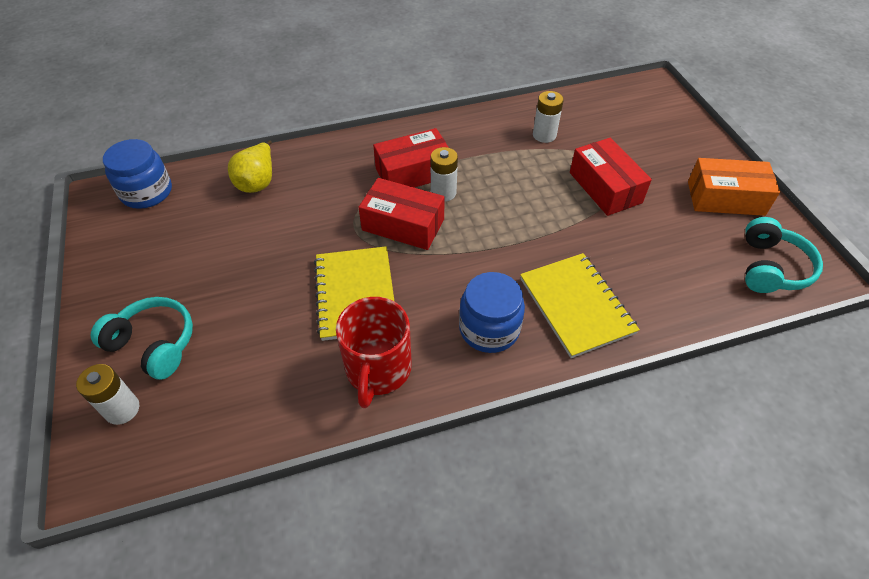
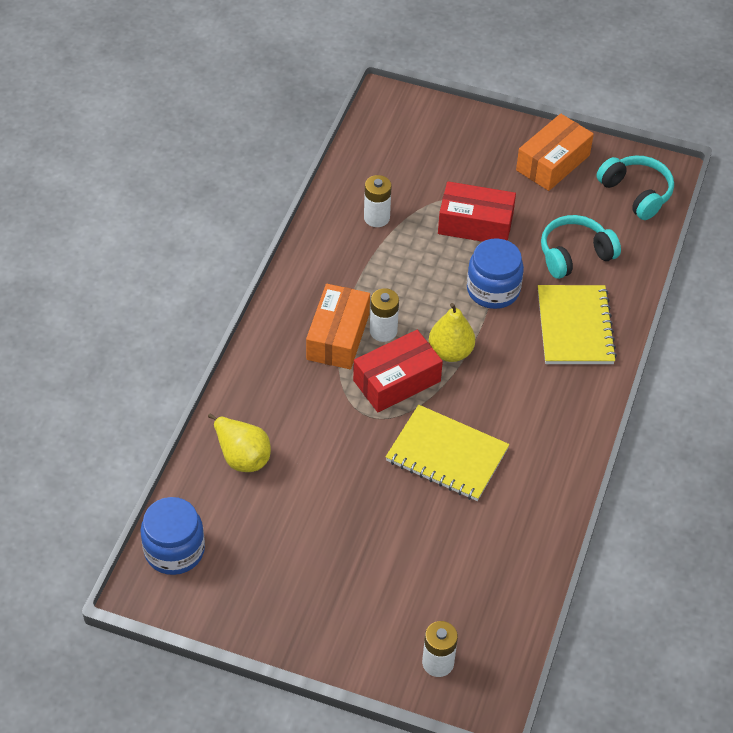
camera: 55 degrees left, 0 degrees up
turquoise headphones [90,297,193,380] -> turquoise headphones moved to [541,215,621,279]
red mug [336,297,412,408] -> none
red box [373,128,449,188] -> orange box [306,284,370,369]
blue jar [459,272,525,353] -> blue jar moved to [467,238,524,309]
yellow notebook [520,253,640,358] -> yellow notebook turned 75 degrees clockwise [538,285,617,364]
none -> yellow pear [429,303,475,362]

